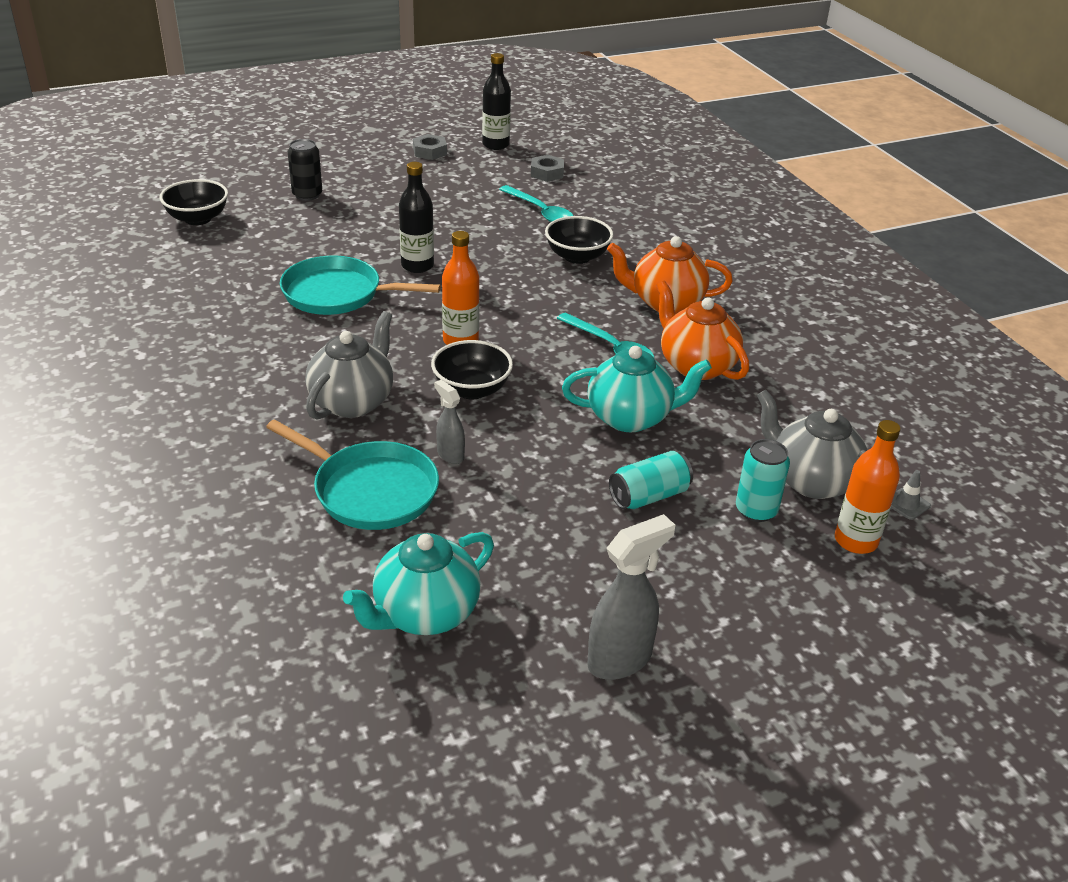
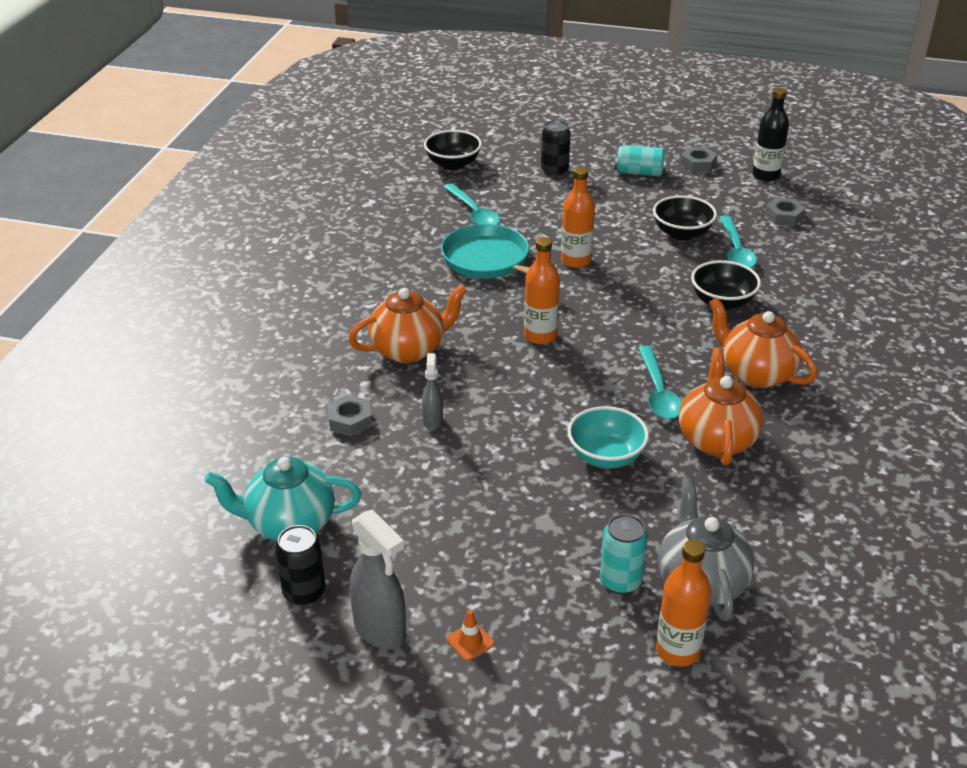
camera: 40 degrees right, 0 degrees up
turquoise pan [266,419,439,530] -> grey nut [328,395,372,437]
grey teapot [305,311,393,419] -> orange teapot [348,284,467,363]
black bottle [399,162,434,273] -> orange bottle [561,167,595,268]
black bowl [431,340,513,400] -> black bowl moved to [653,195,717,241]
turquoise teapot [562,346,712,432] -> turquoise bowl [567,406,649,468]
grey spray bottle [587,514,675,680] -> grey spray bottle turned 45 degrees clockwise [350,509,406,650]
turquoise can [609,451,693,509] -> turquoise can moved to [615,145,667,176]
grey traffic cone [891,470,931,520] -> none
none -> black can [275,525,325,606]
none -> turquoise spoon [443,183,500,225]
none -> orange traffic cone [447,610,494,661]

